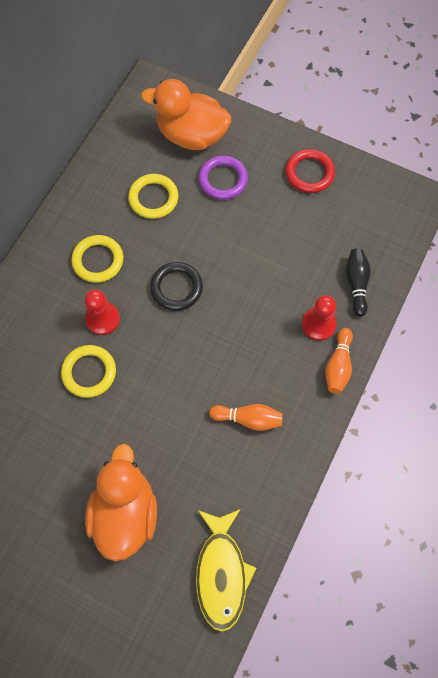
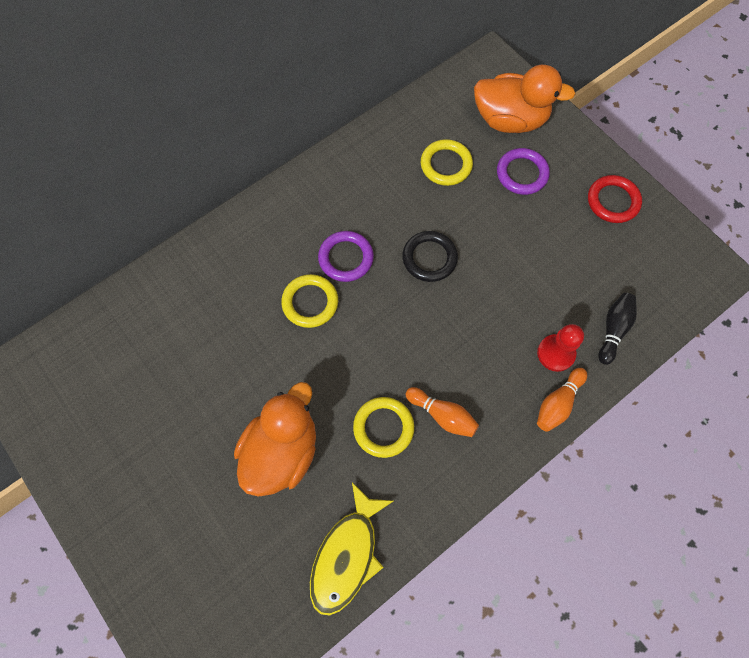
camera: 25 degrees right, 0 degrees up
yellow ring [71,235,123,283] -> yellow ring moved to [353,397,414,458]
red pawn [84,290,120,335] -> purple ring [318,231,374,282]
orange duck [141,79,231,150] -> orange duck turned 150 degrees clockwise [474,65,575,133]

